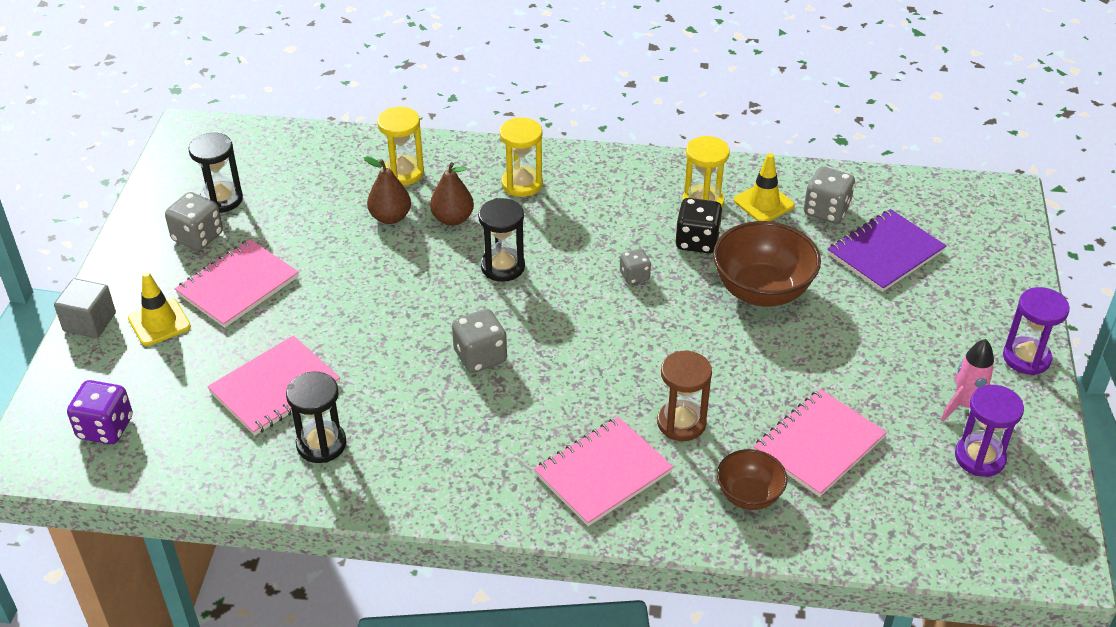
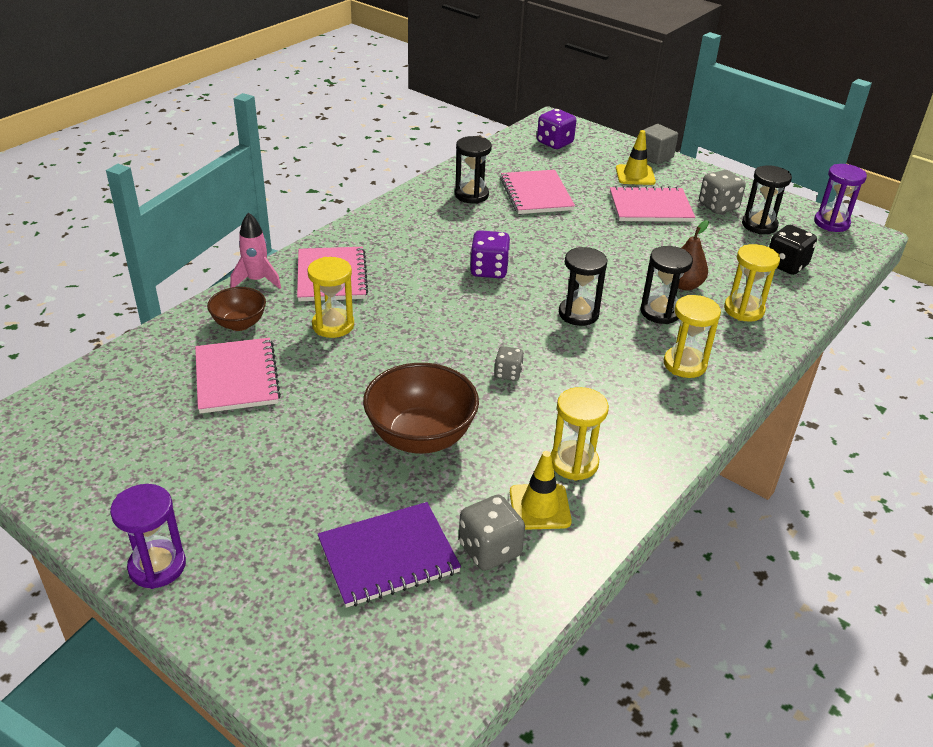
camera: 120 degrees right, 5 degrees down
pink notebook [175,239,299,328] -> pink notebook turned 75 degrees counterclockwise [610,186,695,222]
brown pear [430,162,474,226] -> black hourglass [640,246,693,324]
grey dice [452,309,507,373] -> purple dice [470,230,511,278]
brown hourglass [657,351,712,441] -> yellow hourglass [307,257,354,338]
black dice [675,198,722,253] -> black dice moved to [769,225,817,275]
purple notebook [827,209,947,292] -> purple notebook turned 75 degrees clockwise [317,502,461,608]
pink rocket [941,339,994,422] -> pink rocket moved to [231,212,281,289]
purple hourglass [955,385,1024,477] -> purple hourglass moved to [814,164,867,232]

